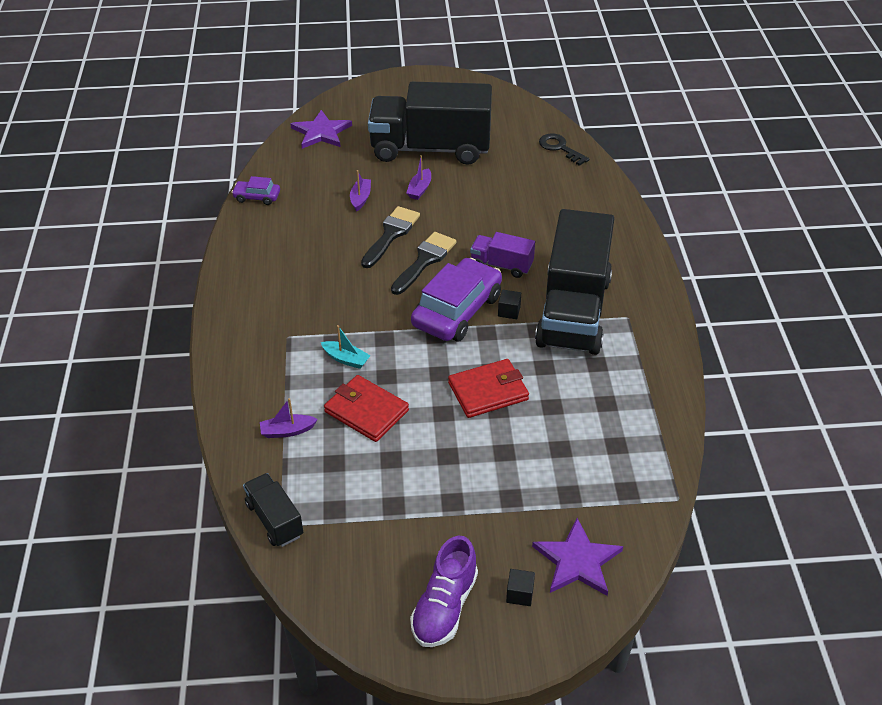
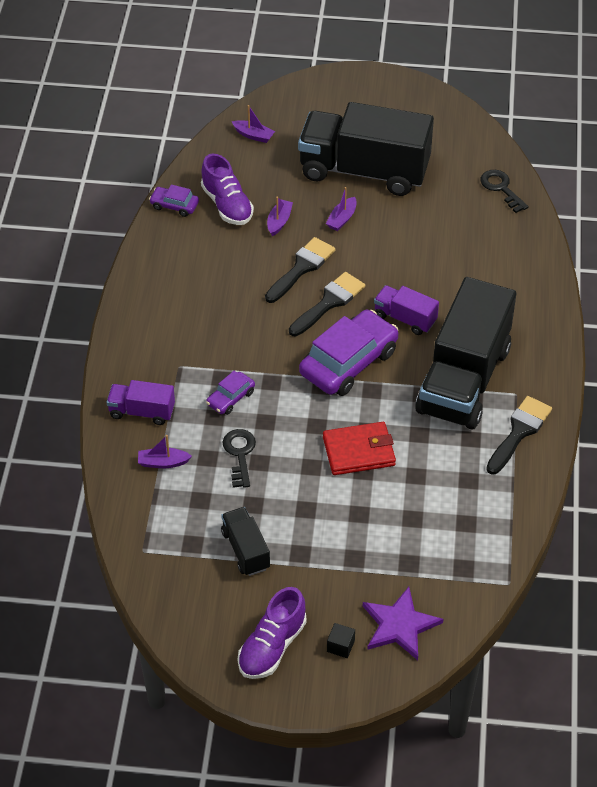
camera: 10 degrees right, 5 degrees up
black truck [243,473,303,547] -> black truck moved to [221,507,270,576]
purple star [290,110,352,149] -> purple boat [232,105,275,143]
turquoise boat [321,325,371,369] -> purple car [206,371,255,415]
red wallet [324,375,409,442] -> black key [222,429,256,488]
black cube [498,290,521,319] -> none
none -> purple truck [107,380,175,425]
none -> purple shoe [201,154,254,225]
none -> black brush [486,396,552,475]

